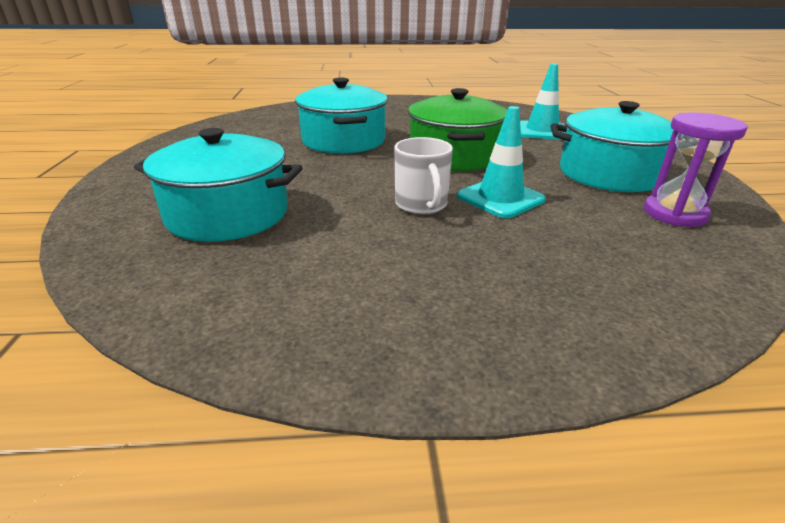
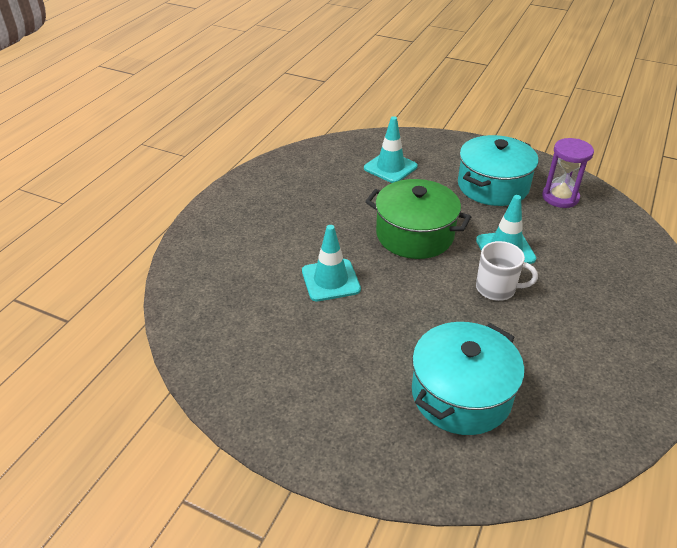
camera: 60 degrees left, 10 degrees up
turquoise pot [295,78,388,154] -> turquoise traffic cone [302,225,361,301]

